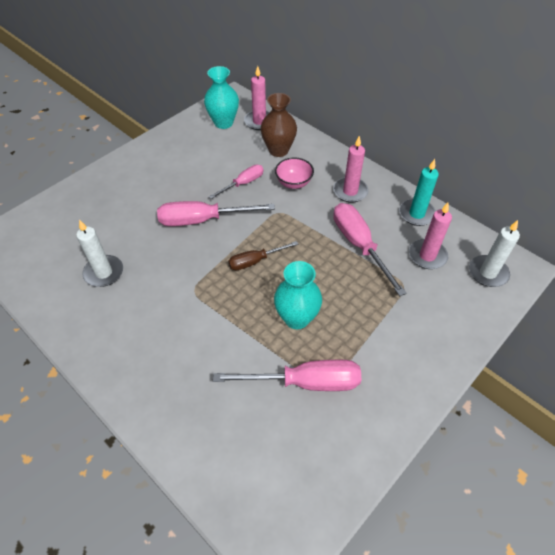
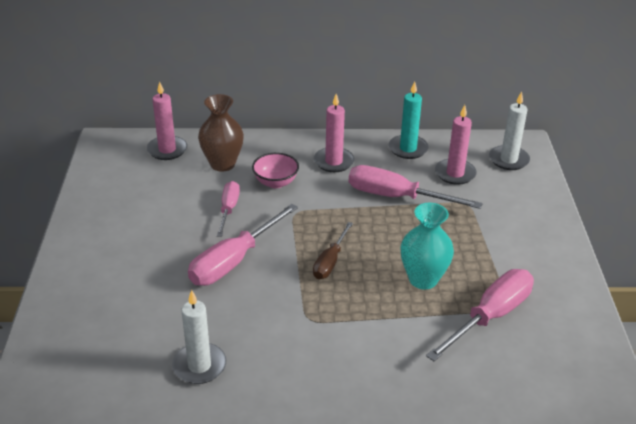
camera: 45 degrees left, 15 degrees down
turquoise vase [204,66,239,129] -> none

